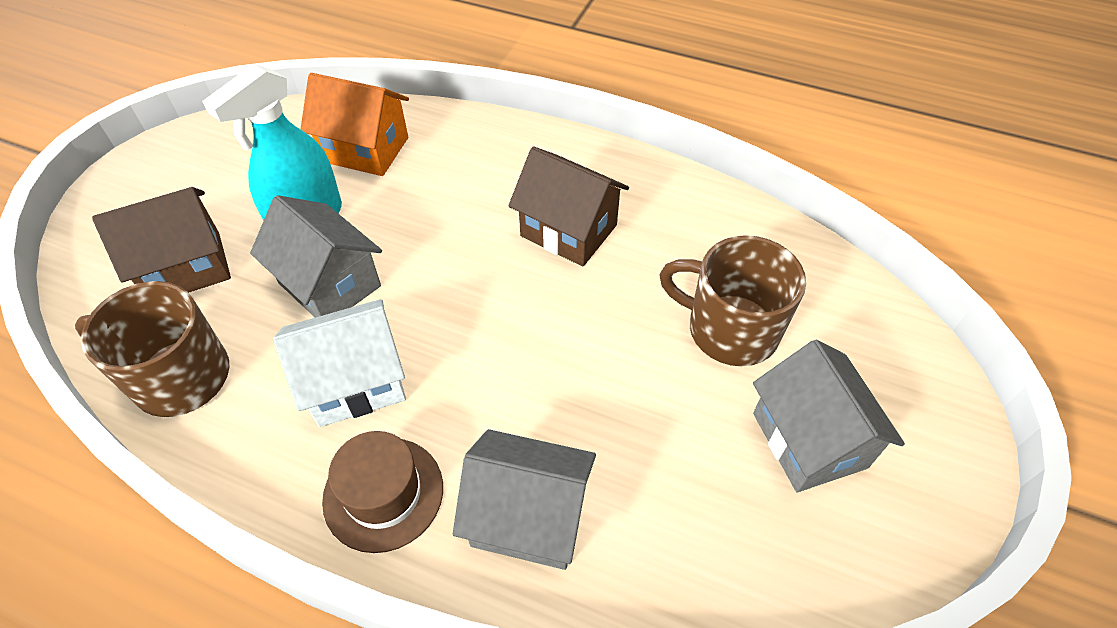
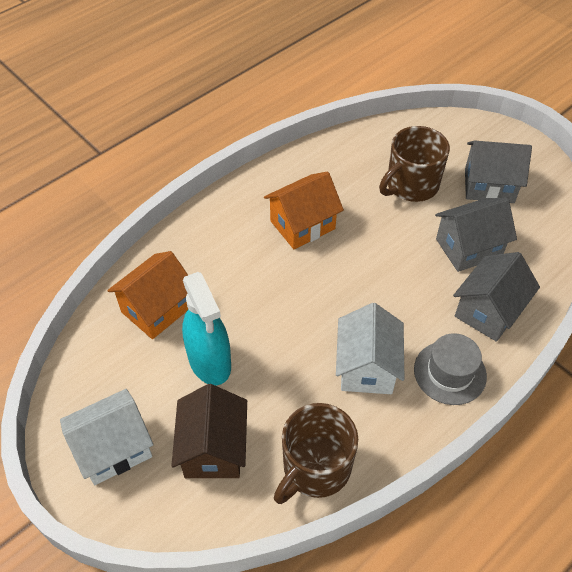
camera: 65 degrees left, 0 degrees up
grey house [250,195,382,318] -> grey house moved to [435,198,517,272]
brown hat [322,431,443,553] -> grey hat [414,333,487,405]
brown house [509,146,629,267] -> orange house [264,171,344,249]
none -> white house [60,389,154,485]

